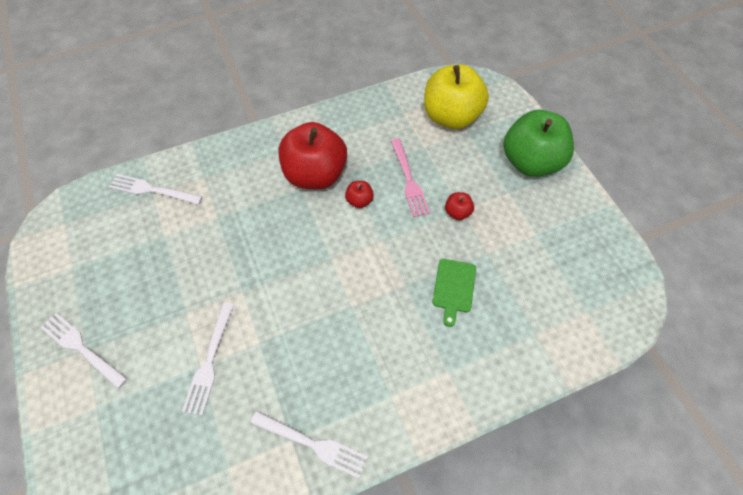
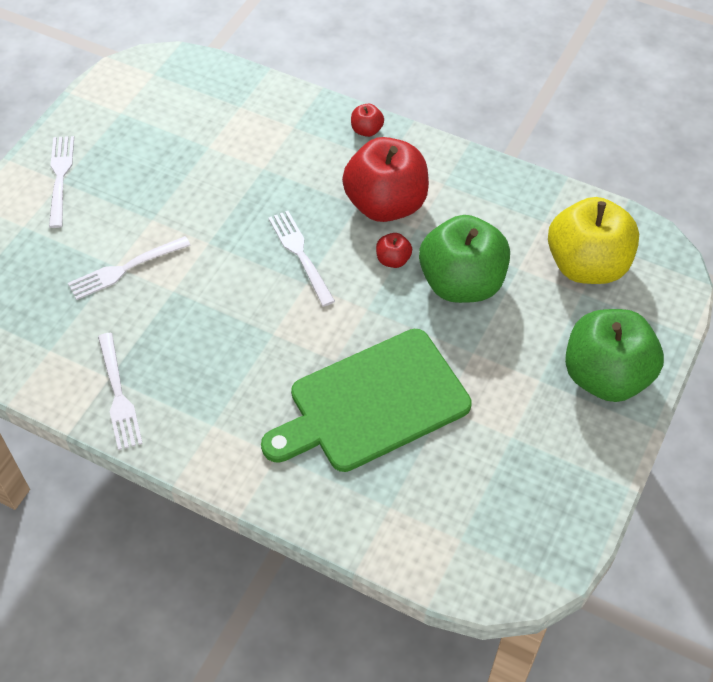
camera: 50 degrees right, 5 degrees down
white fork [109,174,203,205] -> white fork moved to [268,211,335,307]
pink fork [391,139,430,217] -> green apple [419,215,510,303]
green cutting board [433,259,476,327] -> green cutting board [261,329,472,472], size x2.29
red apple [445,192,474,220] -> red apple moved to [351,104,384,137]

